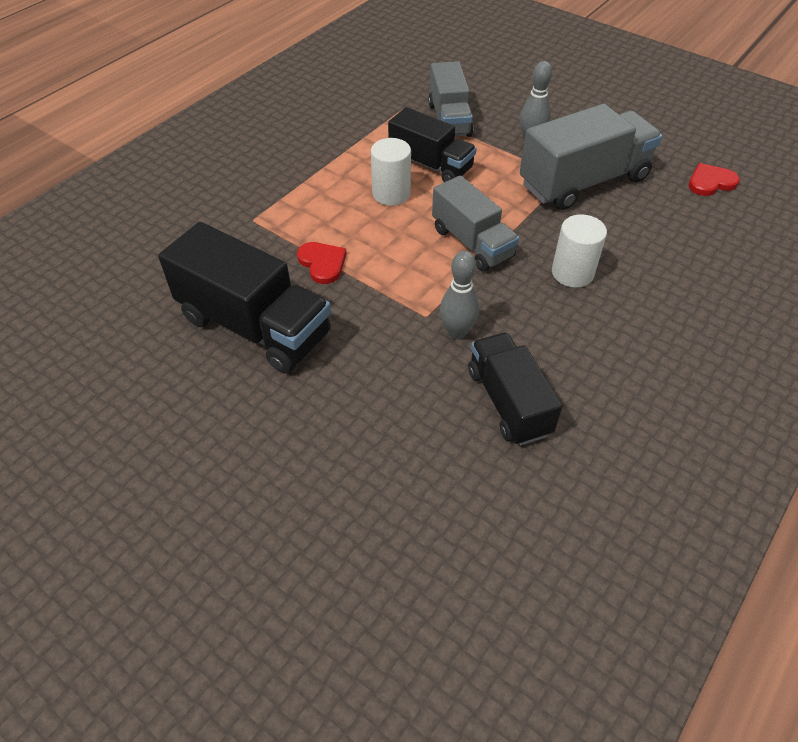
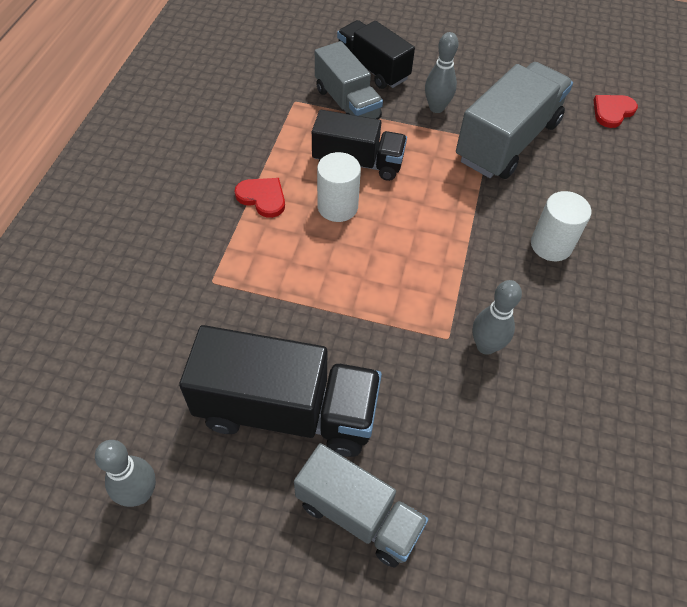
camera: 25 degrees left, 5 degrees up
red heart [297,242,347,284] -> red heart moved to [235,178,285,218]
grey truck [432,175,519,272] -> grey truck moved to [294,443,429,568]
black truck [468,332,562,445] -> black truck moved to [337,20,415,89]
none -> grey bowling pin [95,440,156,507]

